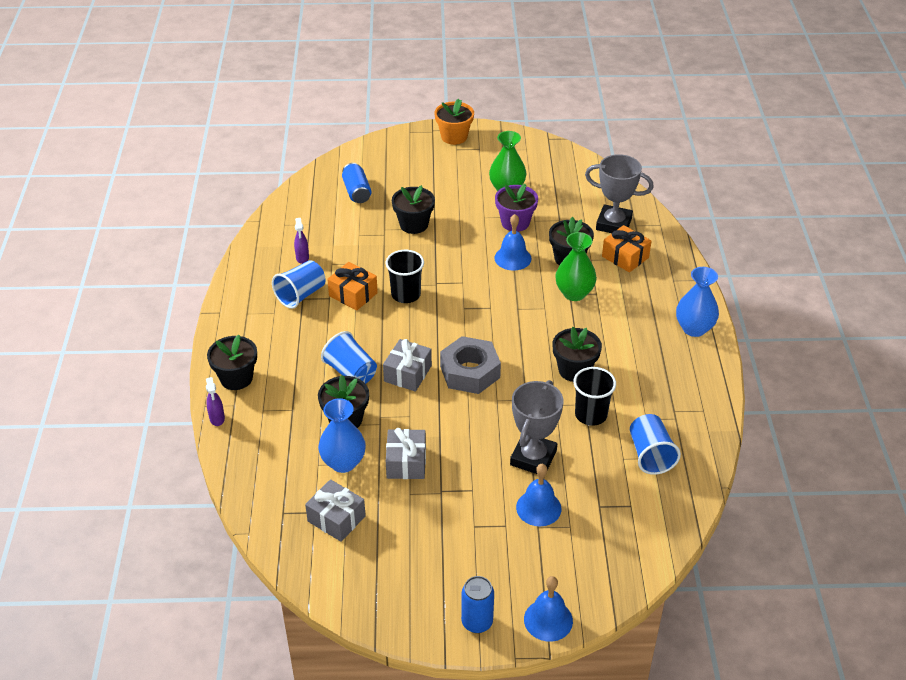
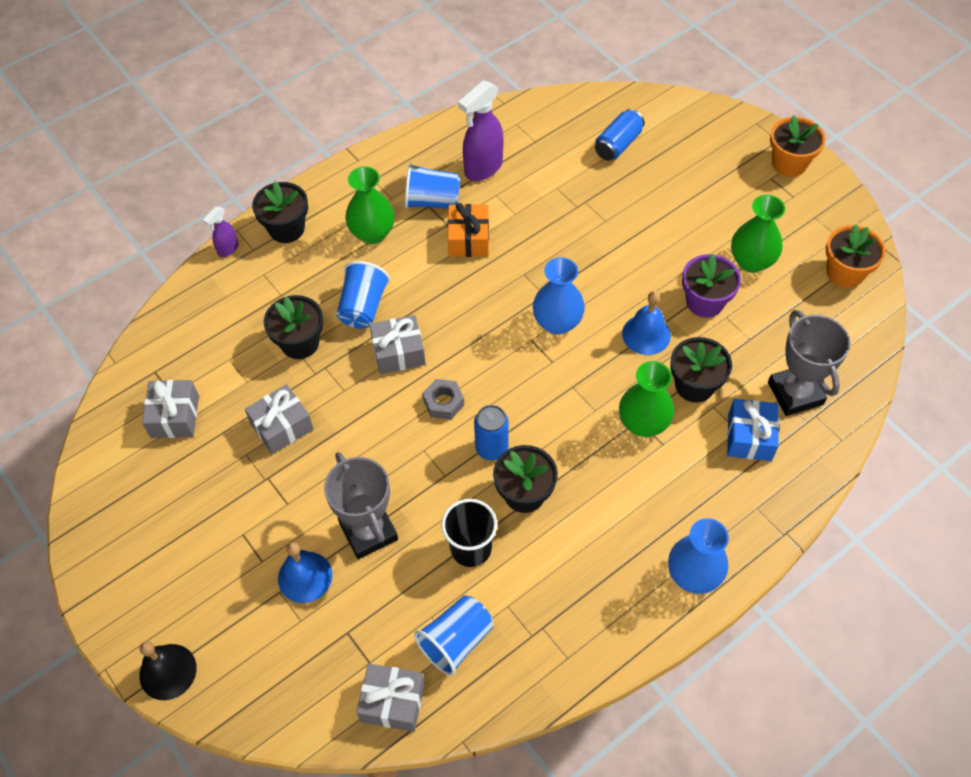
camera: 55 degrees right, 15 degrees up
purple spray bottle [294,218,309,264] -> purple spray bottle [458,80,503,181], size x1.90
blue vase [318,398,366,473] -> blue vase moved to [533,257,585,335]
black cup [386,250,424,303] -> none
black flower pot [392,185,435,234] -> none
grey nut [440,336,501,394] -> grey nut [423,379,464,419], size x0.55
blue can [461,576,494,633] -> blue can moved to [474,405,509,460]
grey trophy [510,380,563,474] -> grey trophy turned 75 degrees clockwise [324,452,398,559]
blue bell [524,576,573,642] -> black bell [139,641,197,700]
orange gift [602,225,651,273] -> blue gift [727,399,779,461]
none -> green vase [345,166,395,244]
none -> grey gift [356,664,425,732]
none -> orange flower pot [826,224,885,288]

